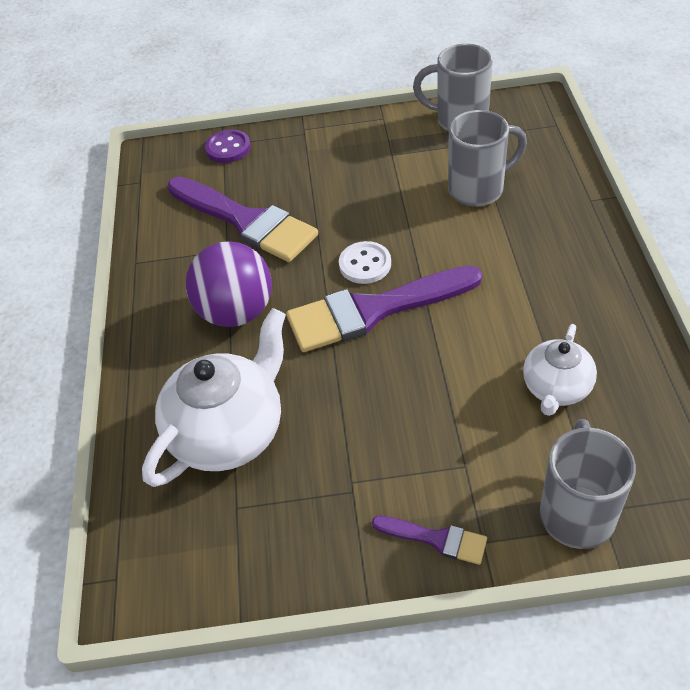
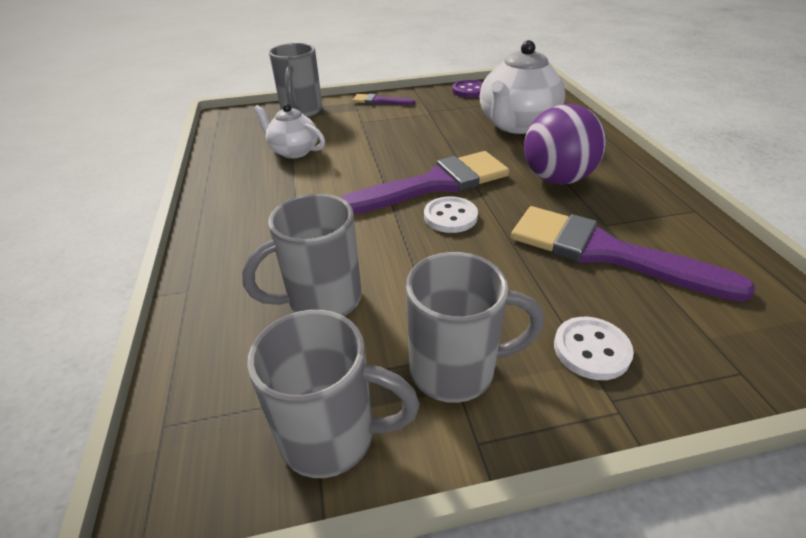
camera: 170 degrees right, 10 degrees down
purple button [205,129,251,163] -> purple button moved to [452,80,483,98]
white teapot [523,324,597,416] -> white teapot turned 75 degrees counterclockwise [253,104,325,158]
none -> grey mug [406,252,544,403]
none -> white button [554,317,634,380]

